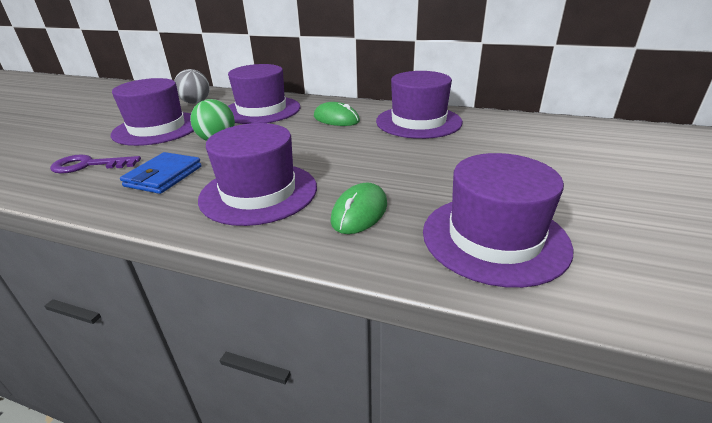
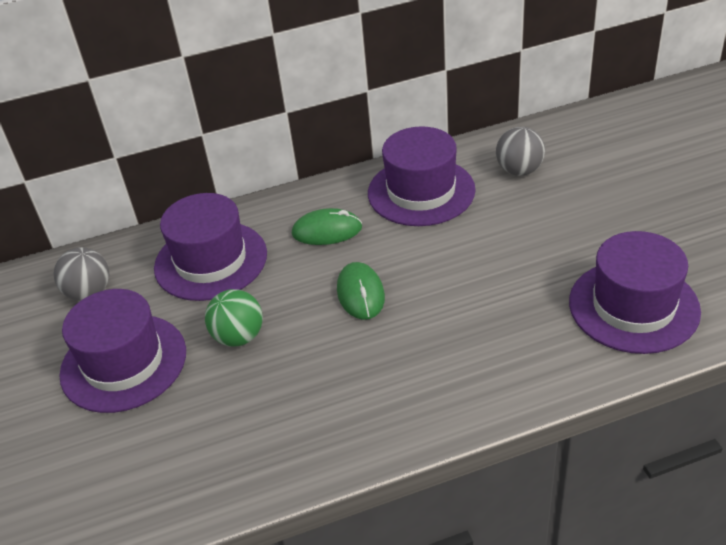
camera: 35 degrees left, 10 degrees up
purple key [50,155,141,174] -> none
blue wallet [120,152,202,194] -> none
purple hat [198,123,317,226] -> none
green mouse [330,183,387,234] -> green mouse moved to [337,262,385,320]
none -> grey ball [496,127,545,176]

